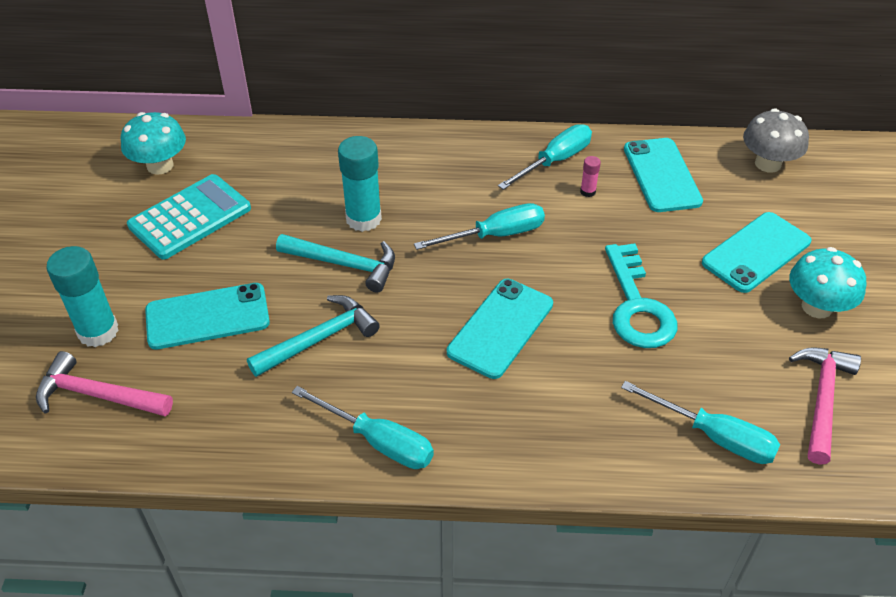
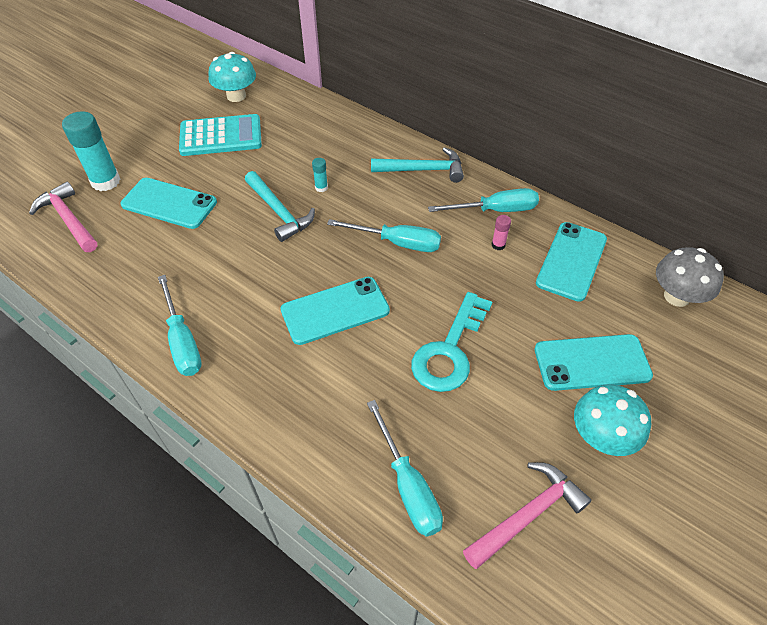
camera: 35 degrees right, 5 degrees up
turquoise hammer [247,295,380,377] -> turquoise hammer moved to [371,147,464,183]
turquoise glue stick [338,136,382,232] -> turquoise glue stick [312,158,328,192], size x0.45

